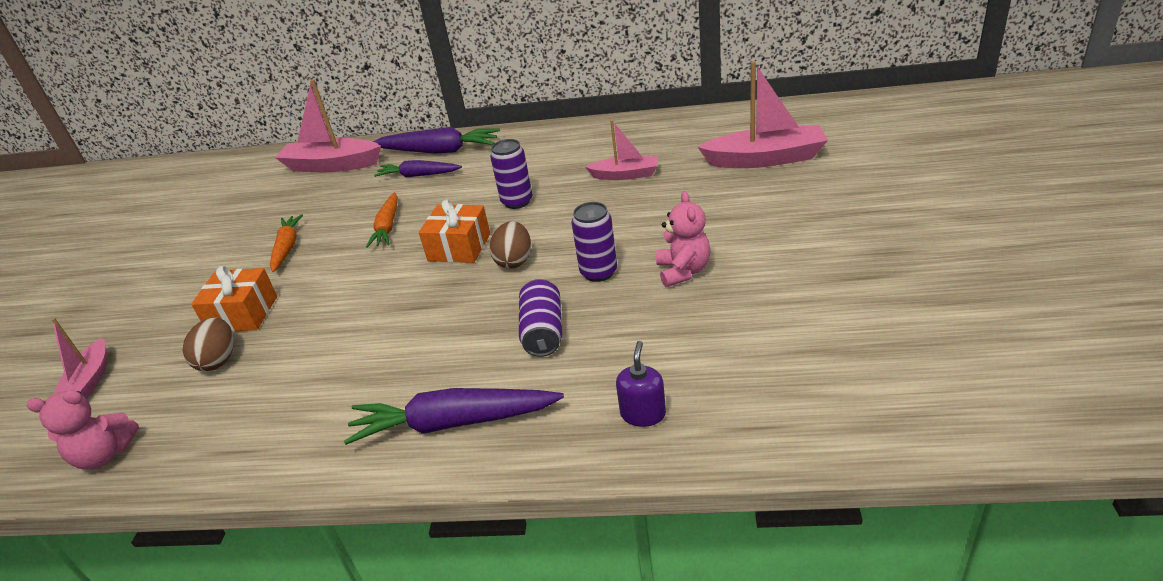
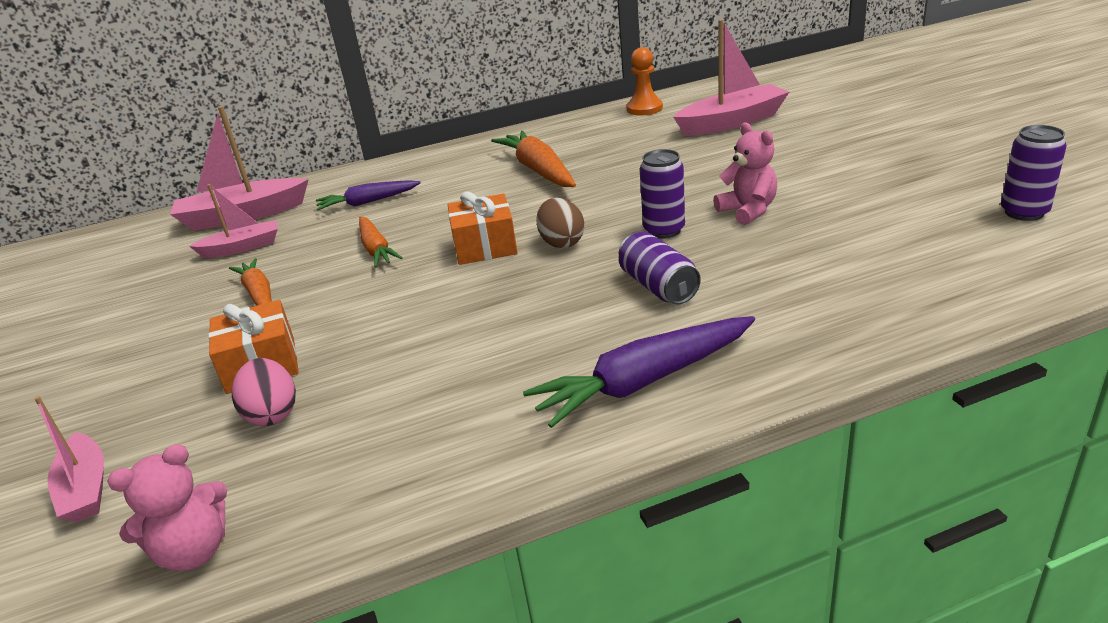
camera: 25 degrees left, 5 degrees down
brown egg [182,318,234,371] -> pink egg [232,358,296,426]
purple carrot [373,127,500,154] -> none
purple can [490,139,533,209] -> purple can moved to [1001,125,1067,221]
pink boat [585,120,658,180] -> pink boat moved to [189,184,278,258]
purple soap dispenser [616,341,666,427] -> none
none -> orange carrot [491,131,576,187]
none -> orange pawn [627,47,663,115]

